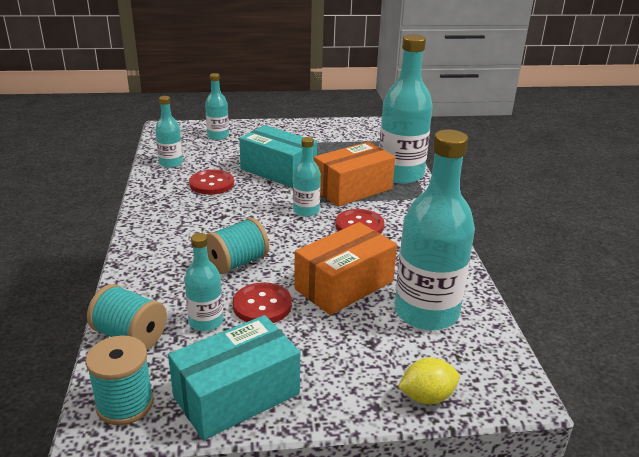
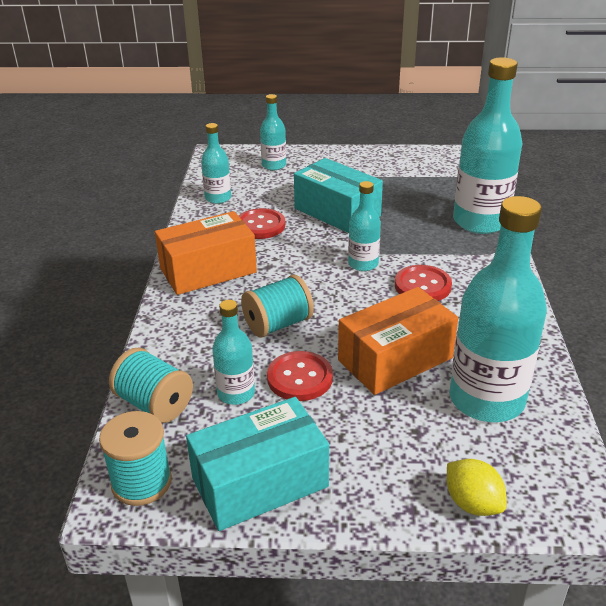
camera: 10 degrees right, 5 degrees up
orange box [314,142,395,207] -> orange box moved to [155,211,257,295]
yellow lemon [398,358,460,405] -> yellow lemon turned 60 degrees clockwise [447,459,507,516]

